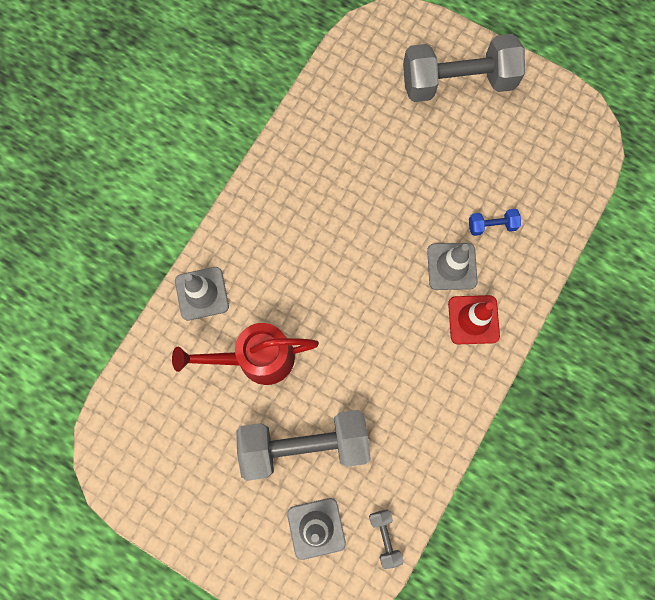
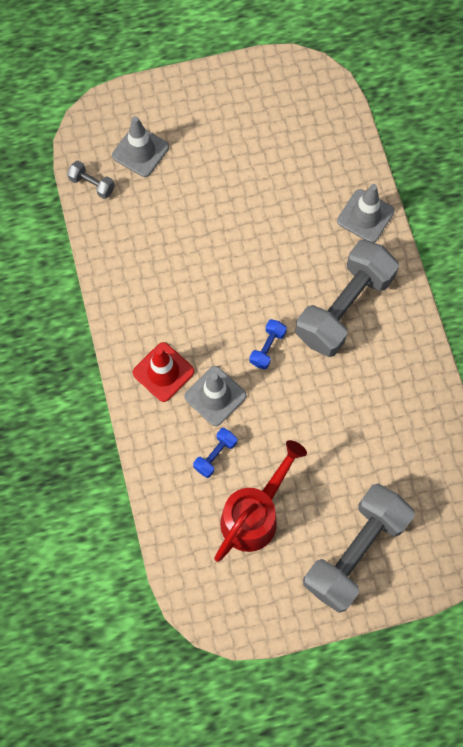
camera: 135 degrees right, 5 degrees down
red watering can [172,323,319,385] -> red watering can moved to [214,440,307,562]
grey dumbbell [236,410,371,481] -> grey dumbbell moved to [296,240,399,357]
none -> blue dumbbell [249,319,287,370]

